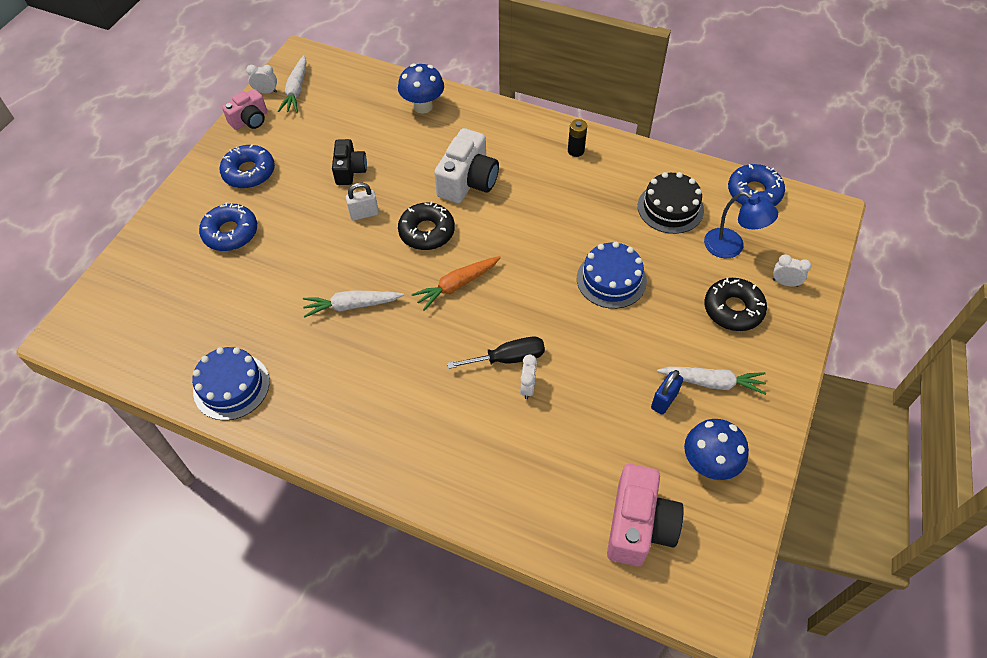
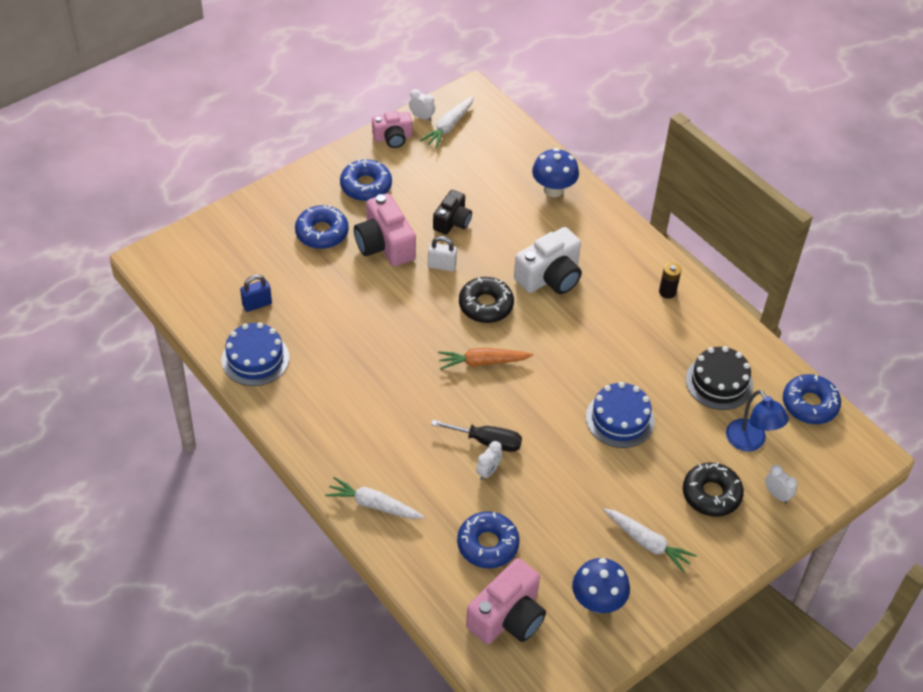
camera: 25 degrees right, 5 degrees down
white carrot [303,290,404,318] -> white carrot moved to [325,477,425,519]
blue padlock [651,370,683,415] -> blue padlock moved to [240,275,272,312]
none -> pink camera [354,193,416,266]
none -> blue donut [457,511,520,568]

